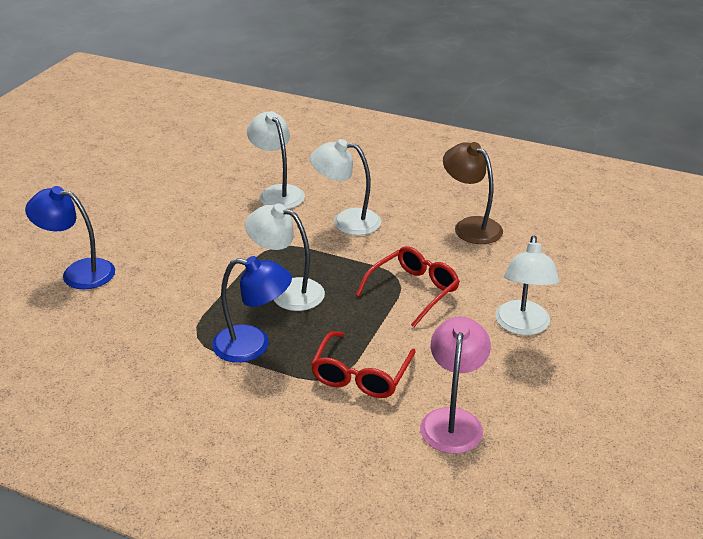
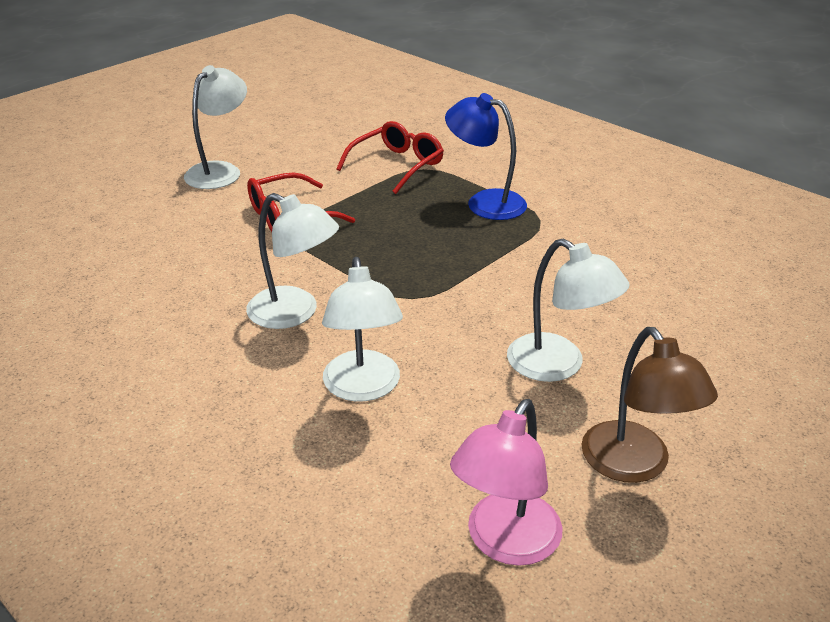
camera: 160 degrees left, 0 degrees up
blue lamp [25,186,115,290] -> none
white lamp [245,203,325,311] -> white lamp moved to [507,238,630,382]
pink lamp [420,317,491,454] -> pink lamp moved to [450,399,562,566]
brown lamp [443,142,503,244] -> brown lamp moved to [581,327,718,483]

